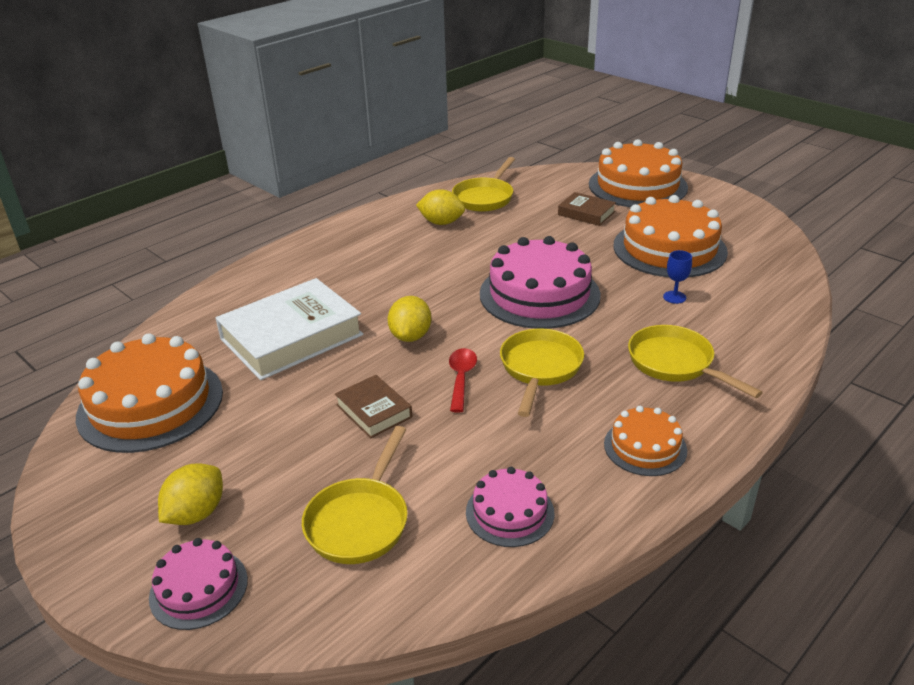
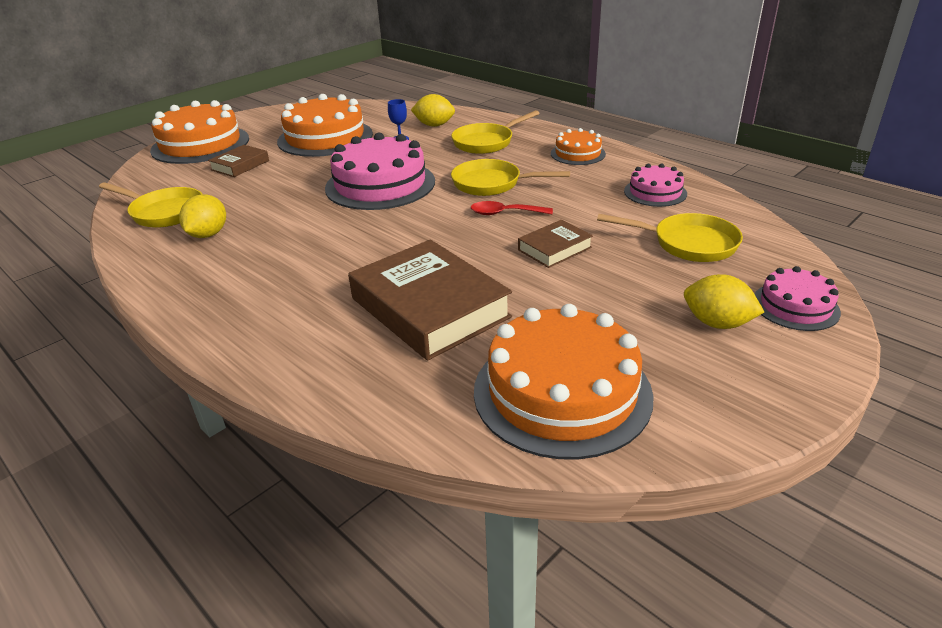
camera: 90 degrees left, 0 degrees up
white book [215,278,363,380] -> brown book [348,239,512,361]
yellow lemon [388,296,431,342] -> yellow lemon moved to [411,94,455,127]

